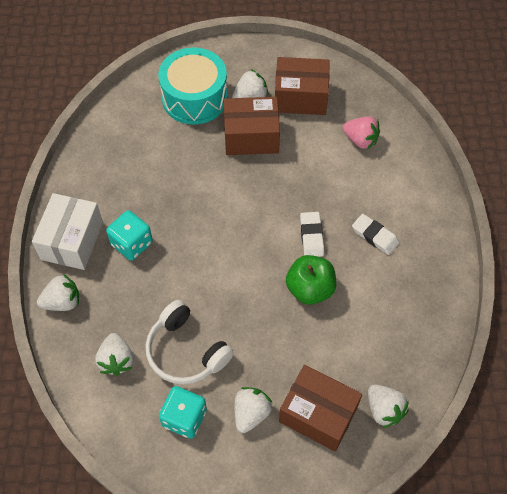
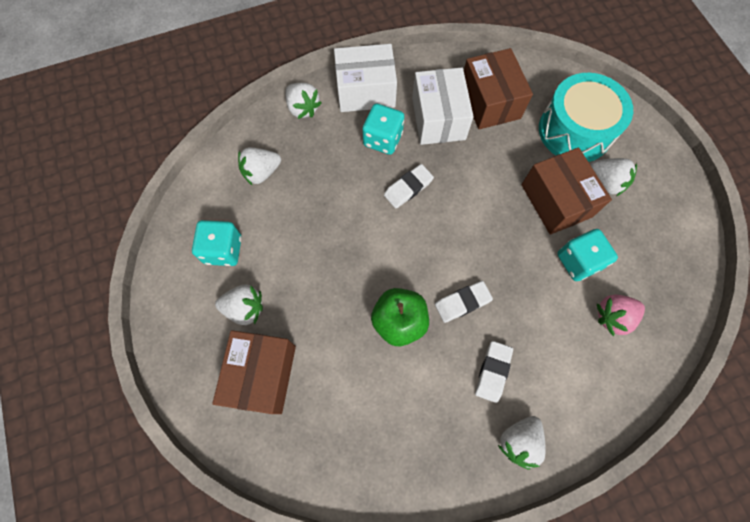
camera: 70 degrees right, 10 degrees up
white headphones [145,300,234,385] -> none
brown box [275,57,330,115] -> brown box moved to [464,48,533,129]
pink strawberry [343,117,380,149] -> pink strawberry turned 60 degrees clockwise [597,295,645,336]
white strawberry [368,385,409,428] -> white strawberry moved to [498,416,545,469]
none -> white eraser [384,164,434,208]
none -> white box [412,68,474,145]
none -> turquoise dice [557,229,618,281]

